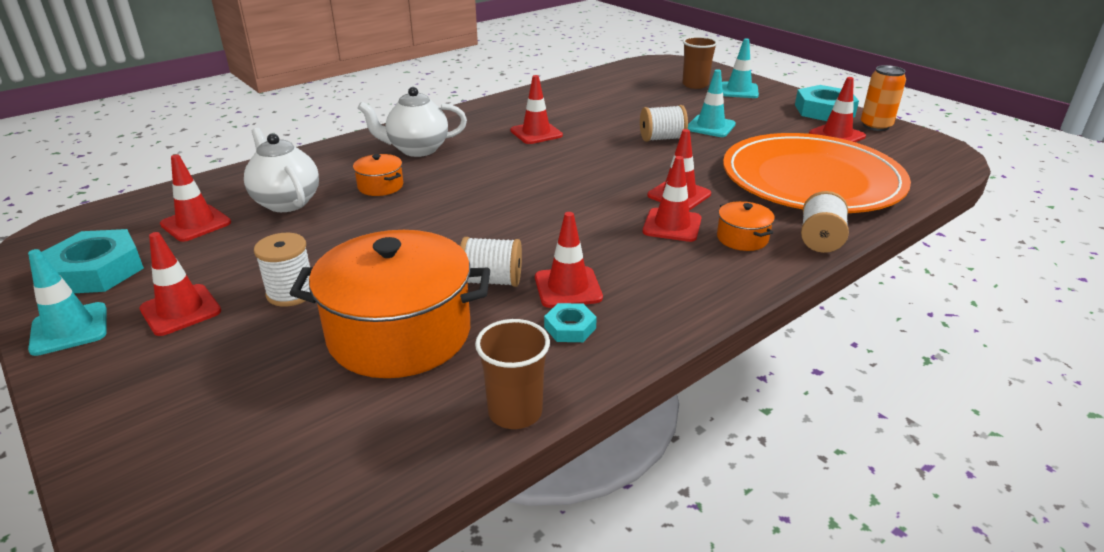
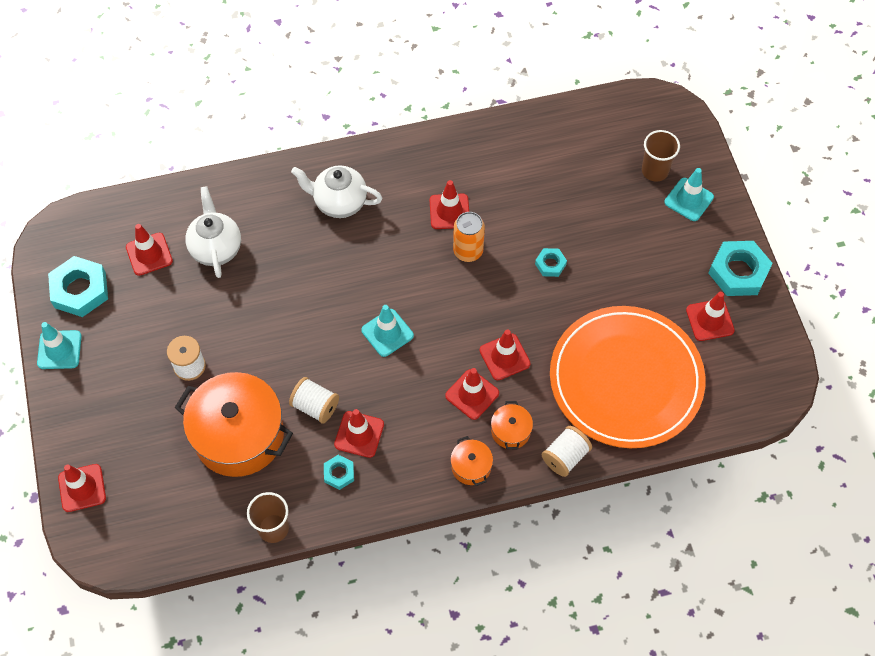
camera: 25 degrees right, 30 degrees up
red traffic cone [139,232,221,336] -> red traffic cone moved to [58,464,106,512]
orange pot [353,154,403,196] -> orange pot moved to [450,436,493,486]
white spool [640,105,688,142] -> turquoise nut [535,248,567,277]
turquoise traffic cone [688,69,736,137] -> turquoise traffic cone moved to [361,305,414,357]
orange can [861,65,906,131] -> orange can moved to [453,212,485,262]

